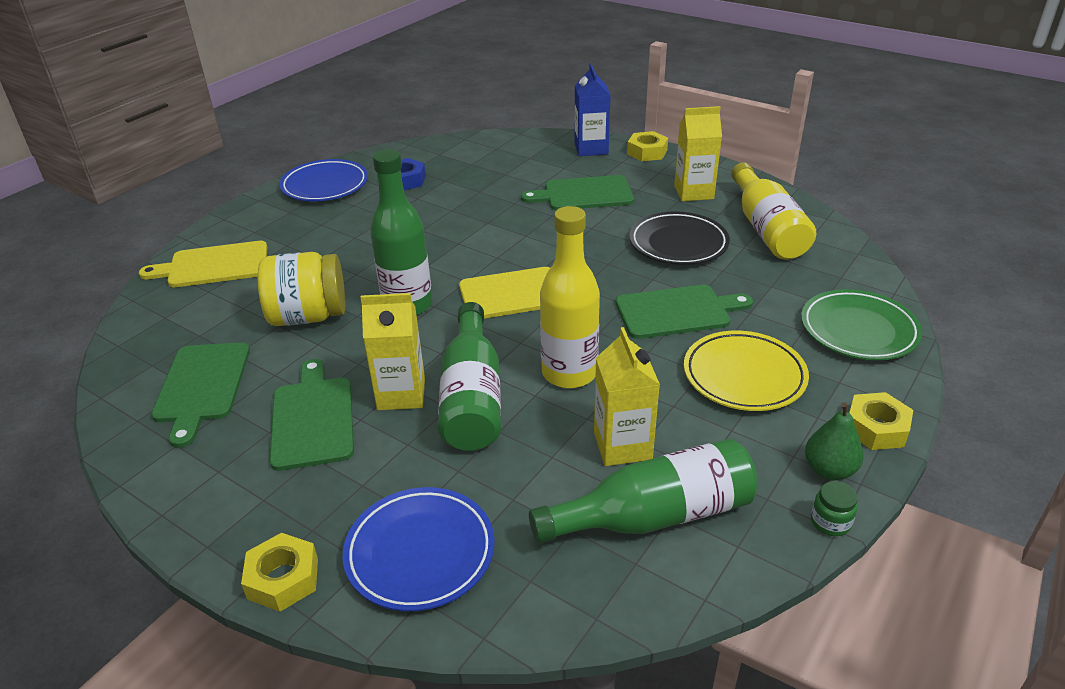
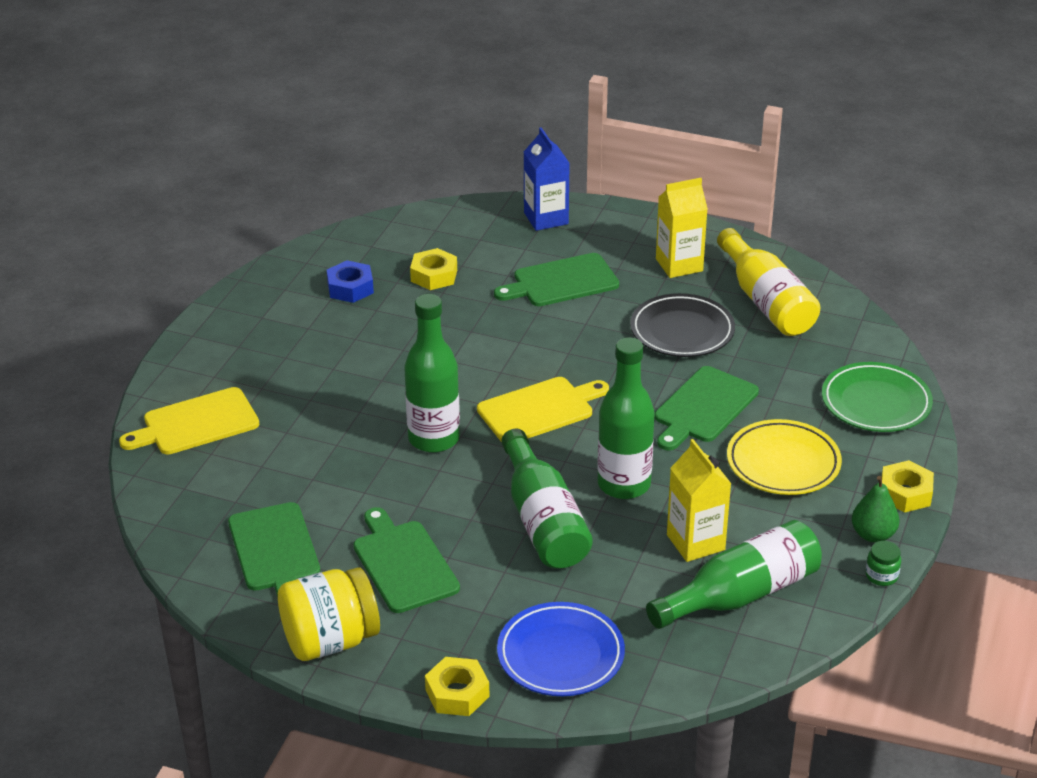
camera: 15 degrees left, 0 degrees up
yellow jar [258,252,345,326] -> yellow jar moved to [278,567,380,661]
blue plate [279,159,368,201] -> none
yellow carton [360,293,425,410] -> none
yellow bottle [540,206,600,388] -> green bottle [597,337,655,499]
green cutting board [616,285,753,339] -> green cutting board turned 150 degrees clockwise [655,366,759,450]
yellow nut [627,131,668,161] -> yellow nut moved to [410,248,457,290]

